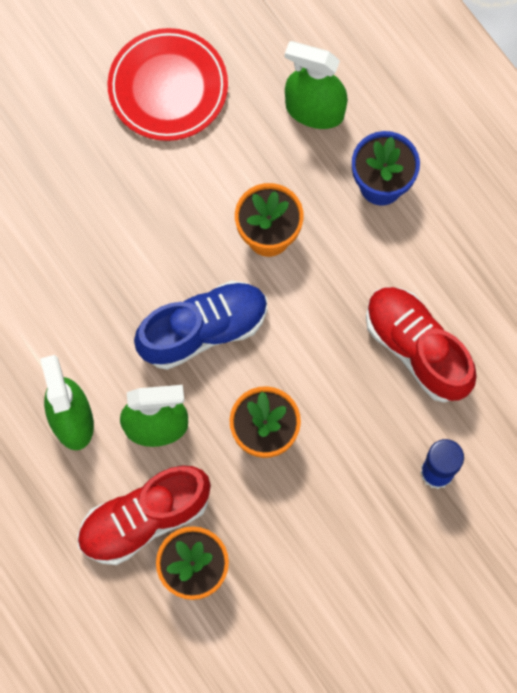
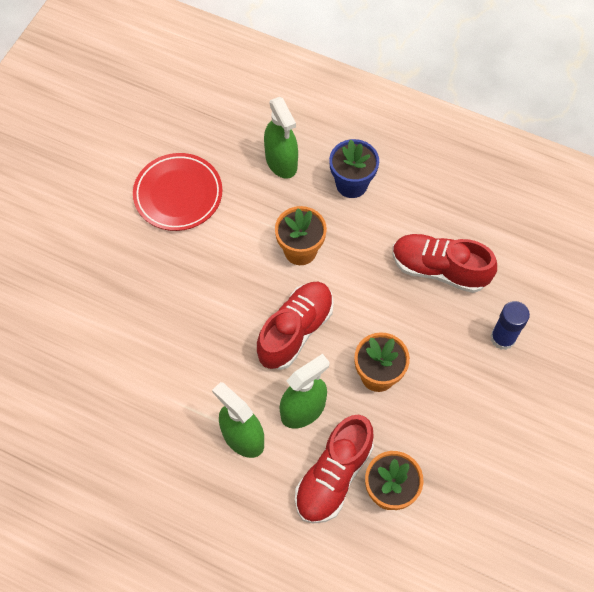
camera: 30 degrees left, 10 degrees down
blue shoe [134,280,267,370] -> red shoe [257,282,334,370]
green spray bottle [285,41,348,129] -> green spray bottle turned 105 degrees counterclockwise [264,97,298,179]

